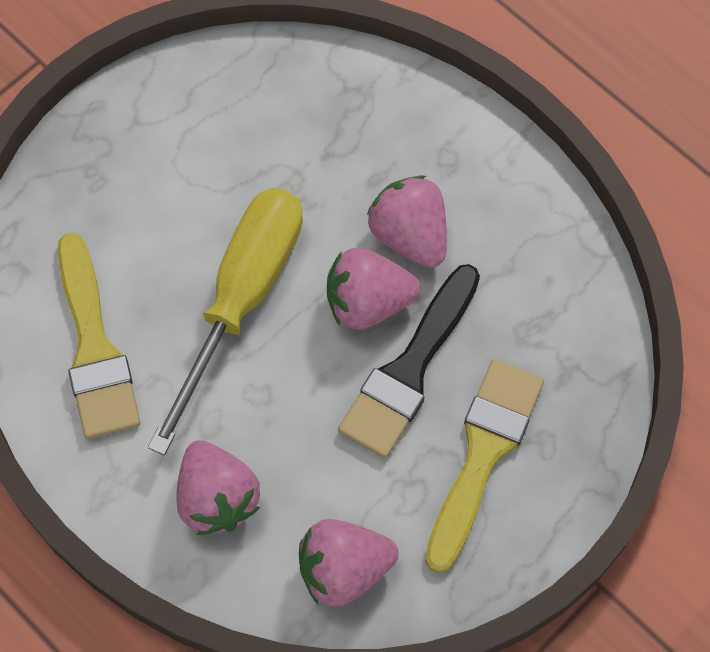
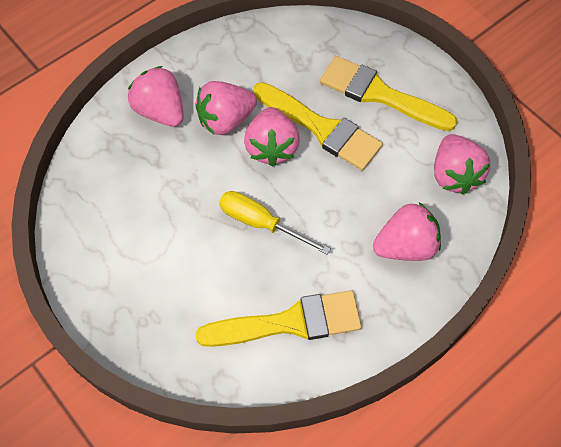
camera: 85 degrees left, 5 degrees down
yellow screwdriver [148,188,303,456] -> yellow screwdriver [219,191,331,255], size x0.58
black brush [338,264,480,458] -> yellow brush [253,82,383,170]
none -> pink strawberry [128,66,184,127]

